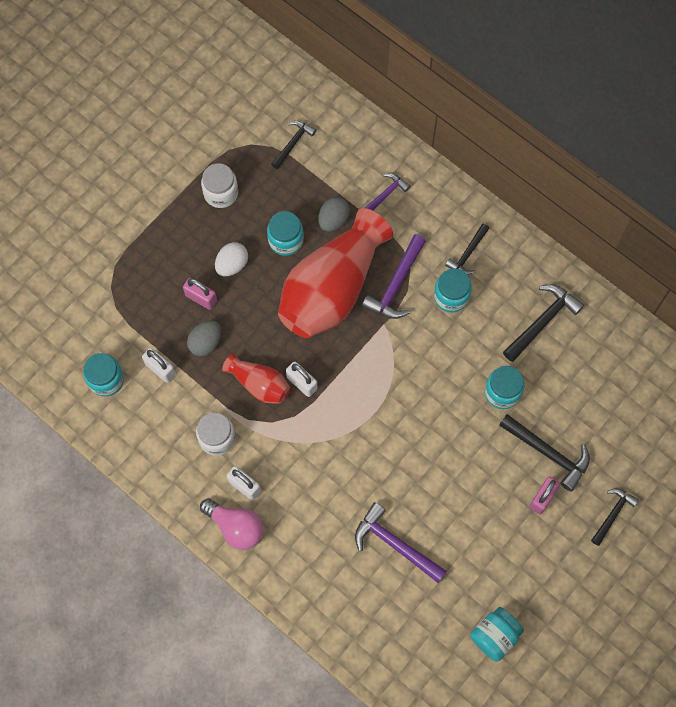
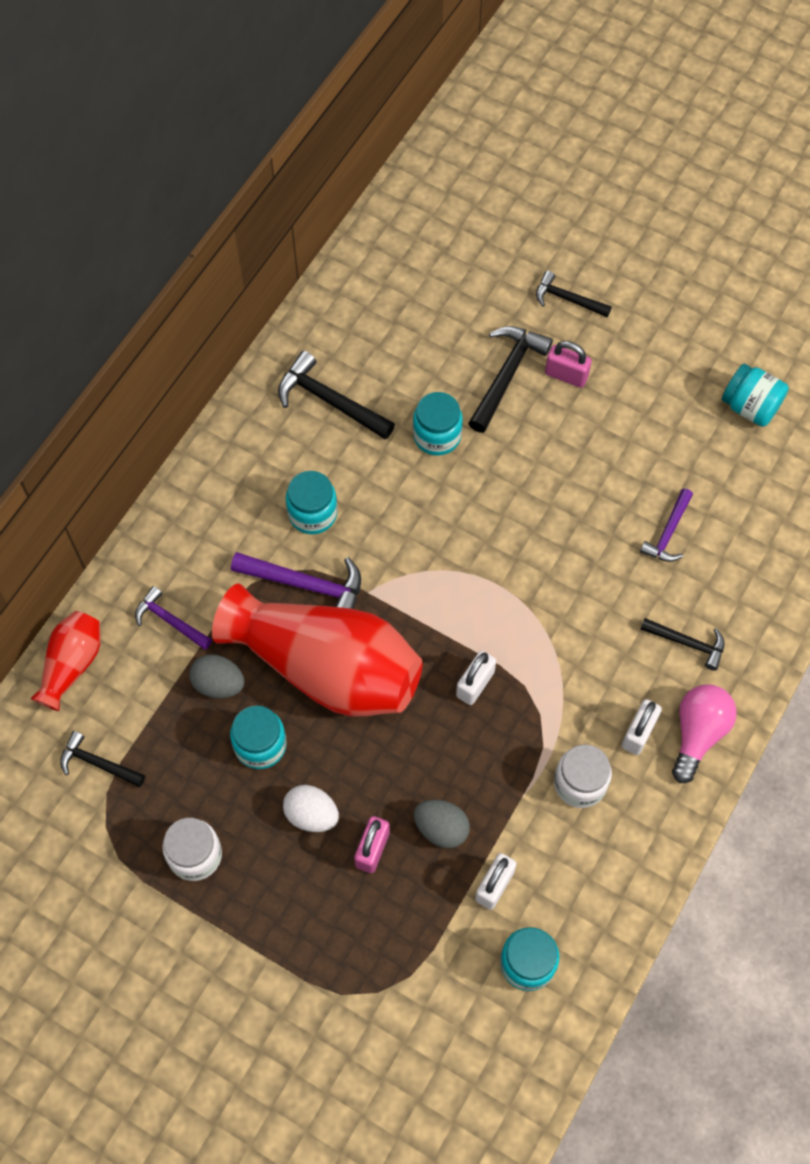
camera: 100 degrees left, 5 degrees down
red vase [222,353,290,404] -> red vase moved to [31,611,101,711]
purple hammer [355,502,447,583] -> purple hammer [640,489,693,562], size x0.64
black hammer [445,224,489,275] -> black hammer moved to [640,618,725,671]

